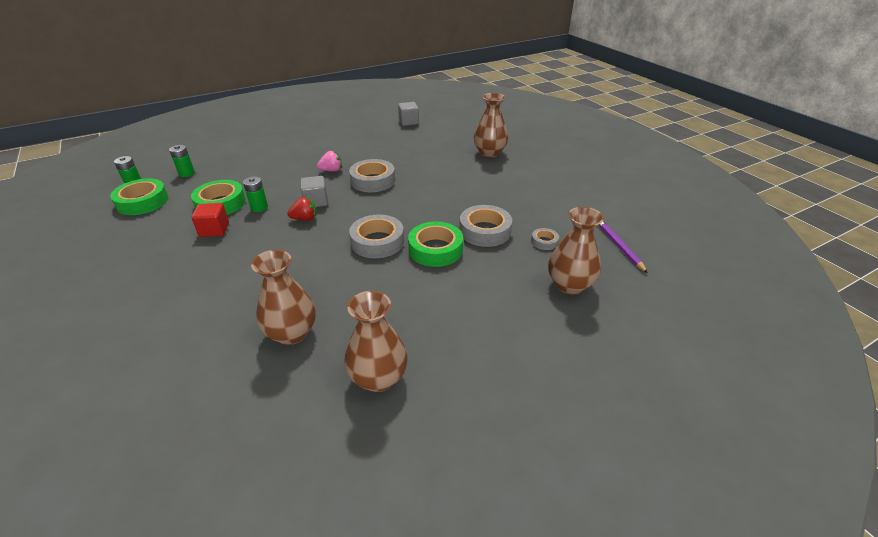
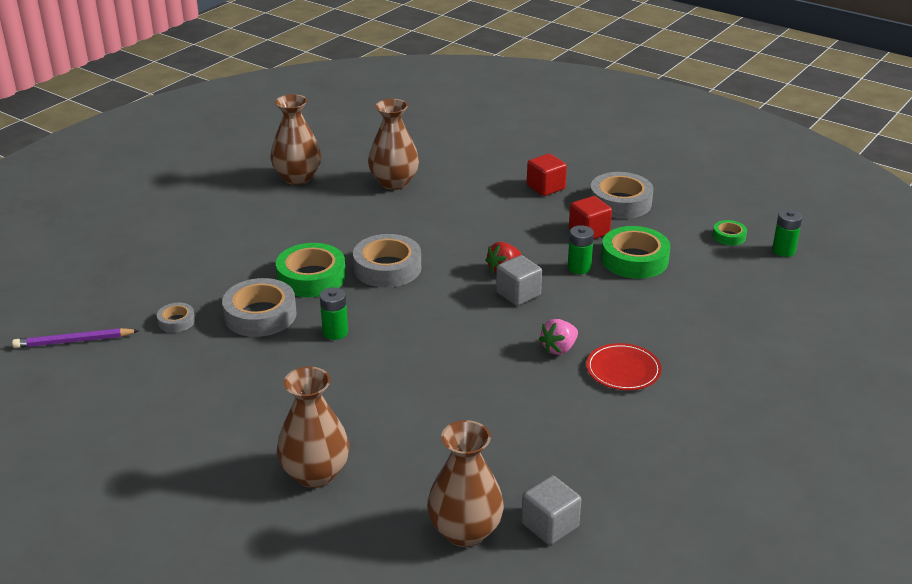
camera: 155 degrees right, 5 degrees down
green tape [110,178,169,215] -> green tape [713,220,747,245], size x0.50
green battery [169,145,195,177] -> green battery moved to [320,287,348,340]
grey tape [349,159,395,192] -> grey tape moved to [590,172,653,219]
brown vase [548,207,604,295] -> brown vase moved to [427,420,504,547]
purple pencil [598,221,648,273] -> purple pencil turned 120 degrees clockwise [12,328,139,348]
none -> red cube [527,154,567,196]
none -> red plate [586,343,662,390]

